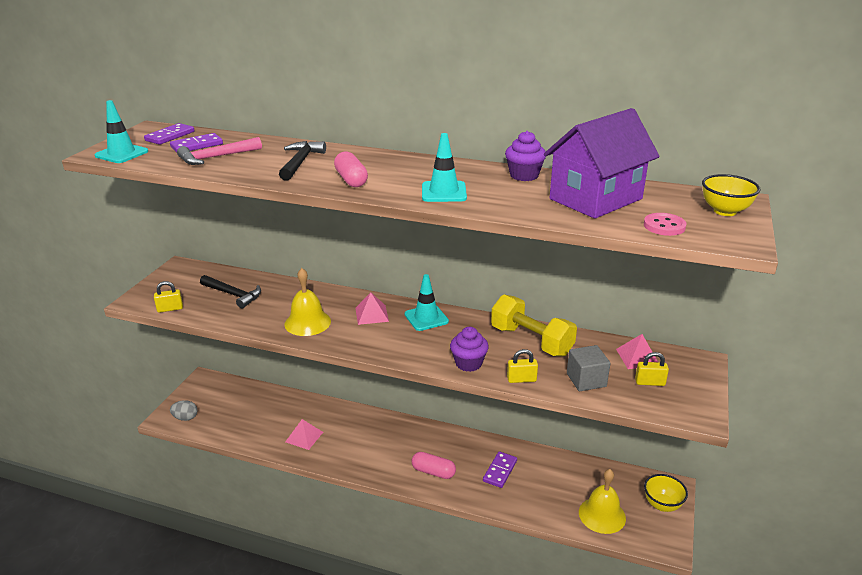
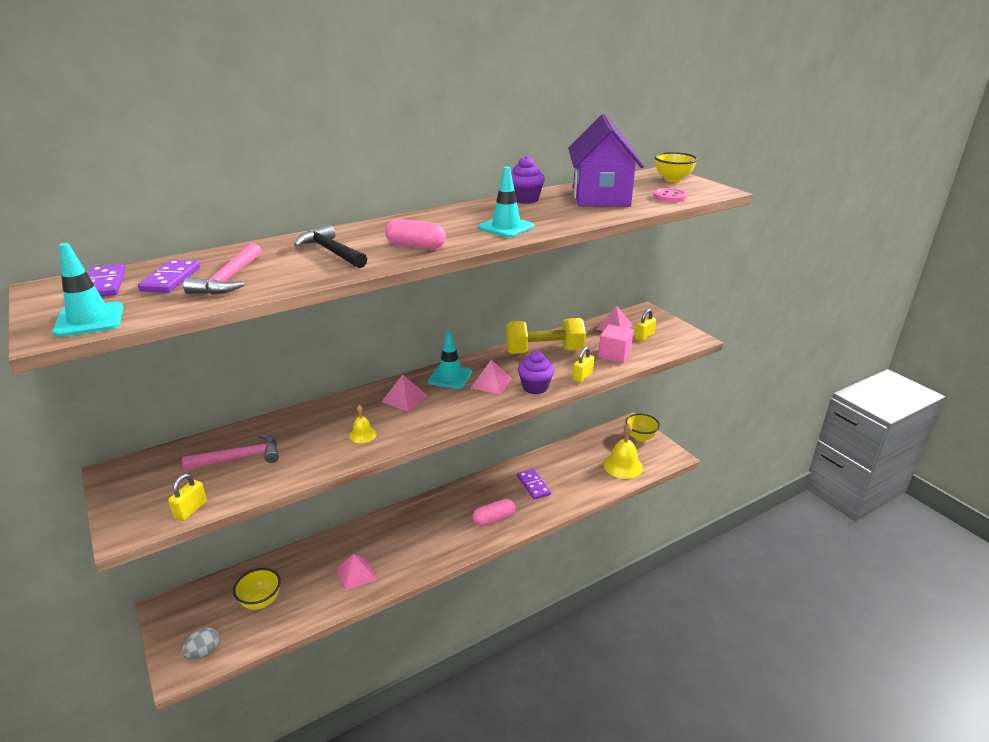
camera: 50 degrees left, 0 degrees up
black hammer [200,275,261,308] -> pink hammer [182,433,279,470]
yellow bell [285,268,331,336] -> yellow bell [349,405,376,443], size x0.51
grey cube [567,345,610,391] -> pink cube [598,324,633,363]
none -> yellow bowl [233,568,281,610]
none -> pink pyramid [471,360,512,394]

